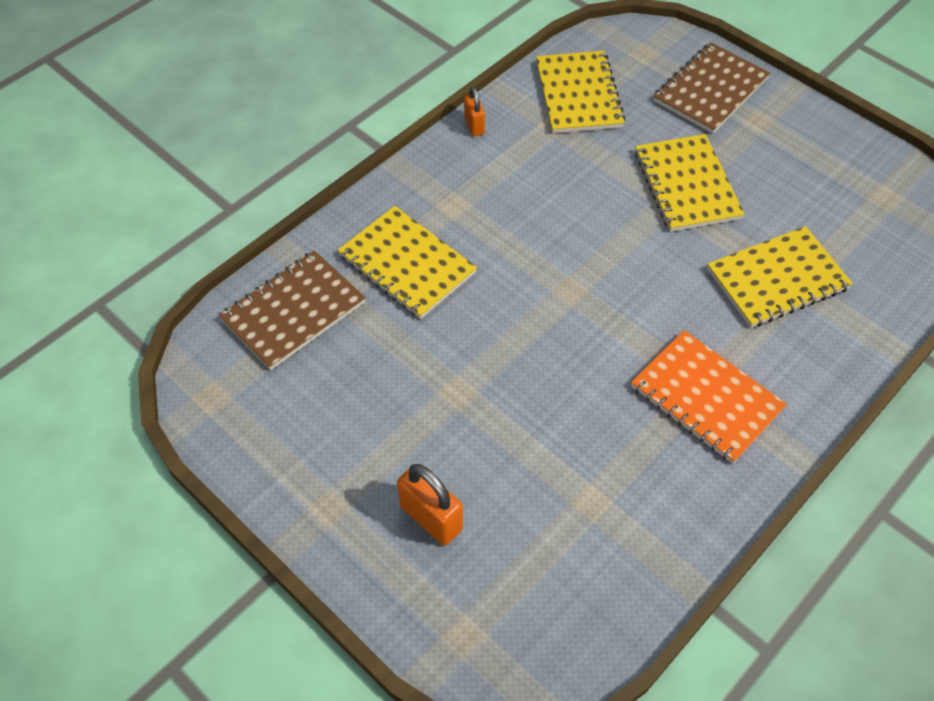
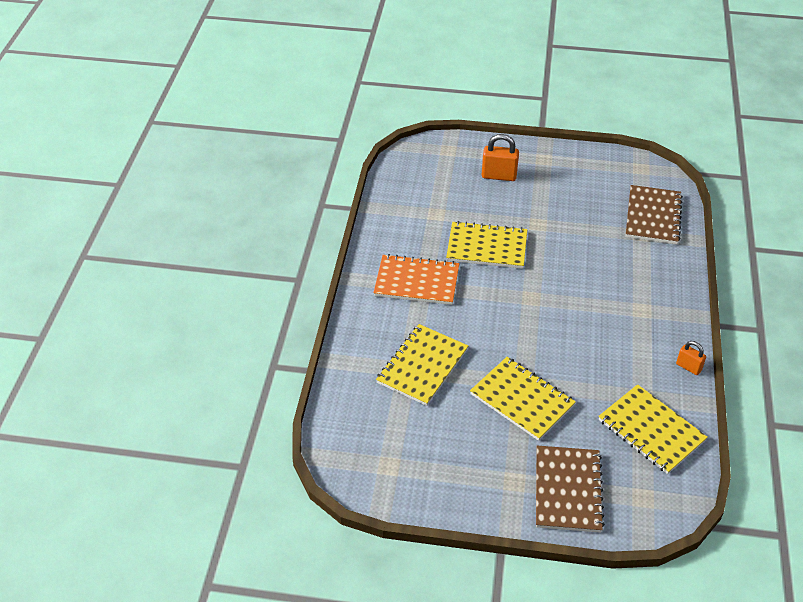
camera: 145 degrees right, 10 degrees down
yellow notebook [338,206,477,319] -> yellow notebook moved to [446,221,527,269]

